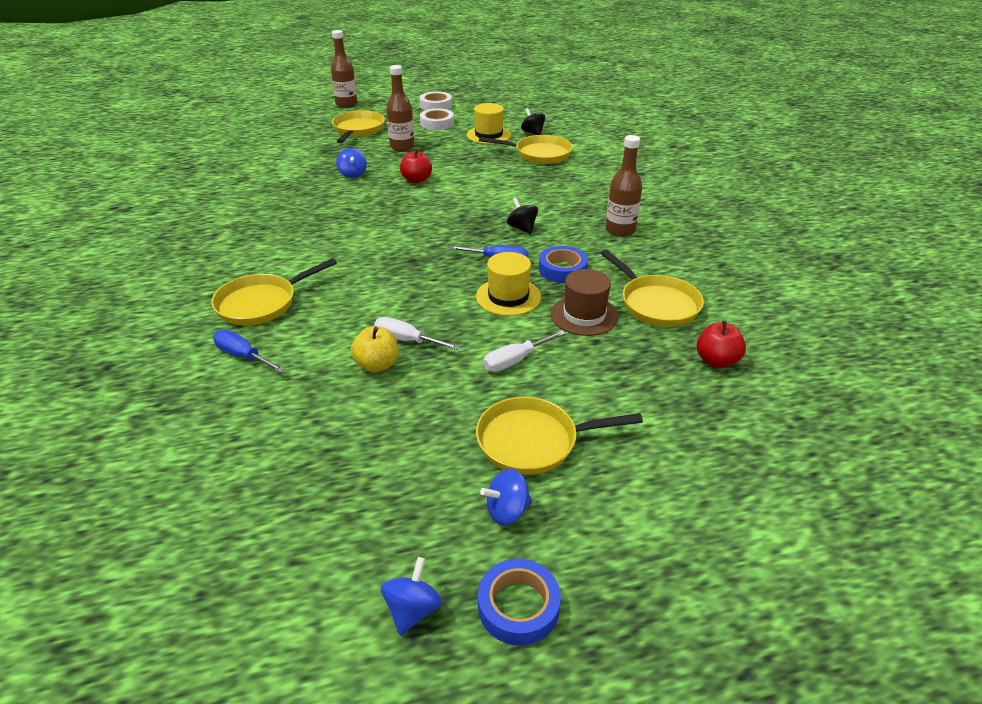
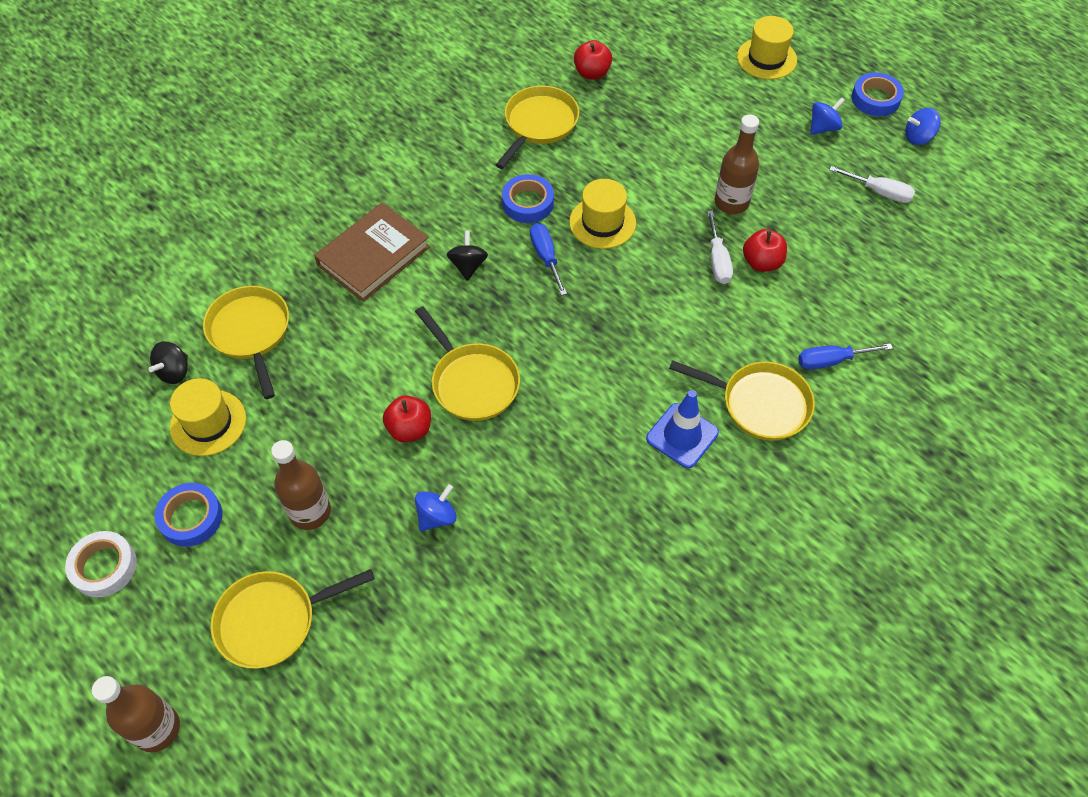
camera: 120 degrees left, 20 degrees up
blue screwdriver [213,330,285,373] -> blue screwdriver turned 75 degrees clockwise [798,343,893,370]
yellow apple [351,327,398,373] -> red apple [743,229,787,272]
white tape [420,109,454,130] -> blue tape [155,483,222,547]
yellow pan [476,397,643,475] -> yellow pan moved to [415,306,520,421]
blue spinning top [480,469,532,525] -> blue spinning top turned 75 degrees counterclockwise [810,97,845,135]
white screwdriver [483,330,566,372] -> white screwdriver moved to [829,166,915,203]
black spinning top [507,198,538,234] -> black spinning top turned 150 degrees clockwise [447,231,488,281]
brown hat [551,269,619,336] -> none
brown bottle [605,135,642,237] -> brown bottle moved to [715,114,759,214]
none -> brown book [314,202,430,302]
none -> blue traffic cone [646,390,719,468]
none -> yellow hat [737,16,797,79]

